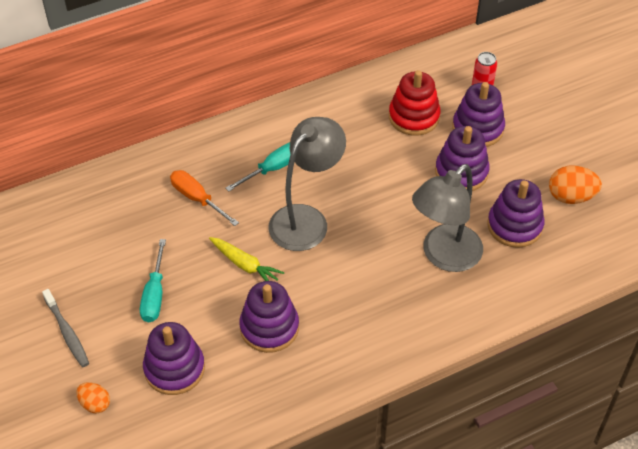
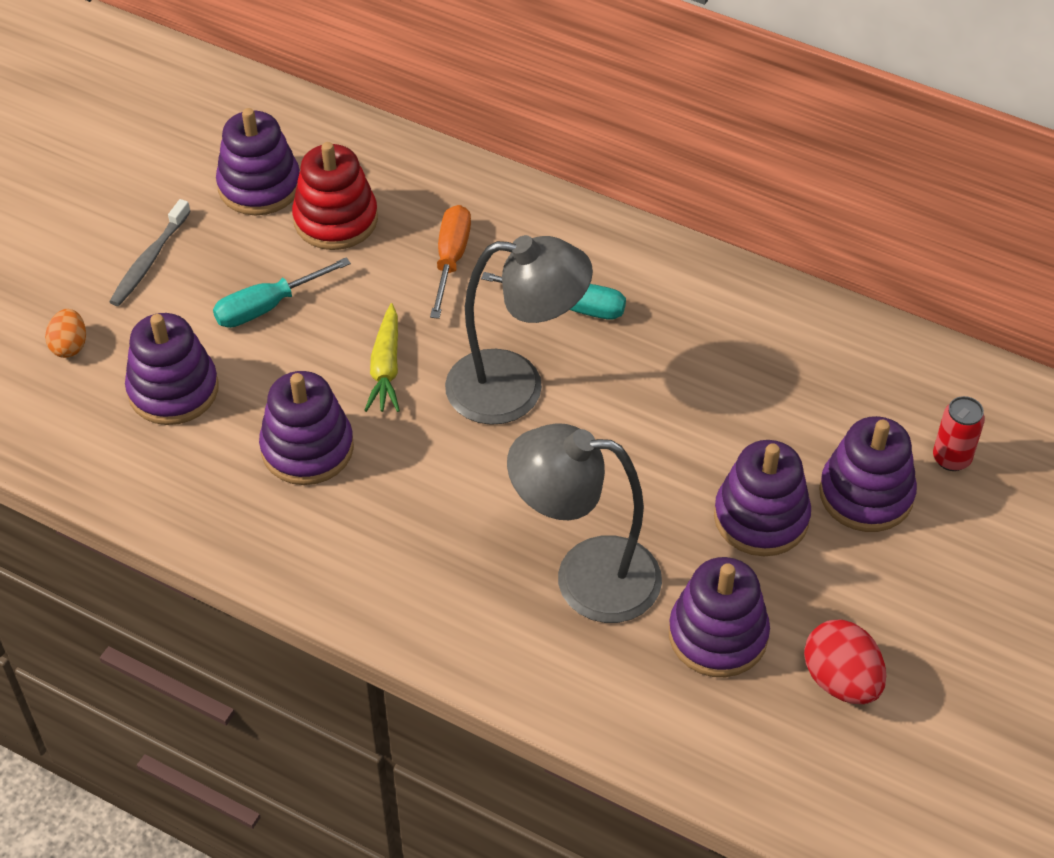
camera: 55 degrees right, 0 degrees up
red stacking toy [389,70,441,136] -> red stacking toy moved to [292,142,378,250]
orange egg [549,166,602,204] -> red egg [804,620,886,704]
none -> purple stacking toy [216,108,300,215]

